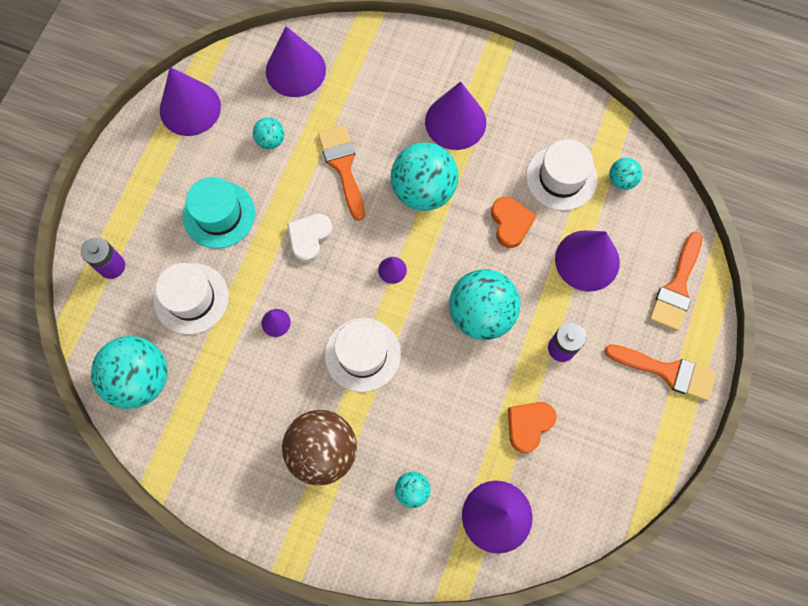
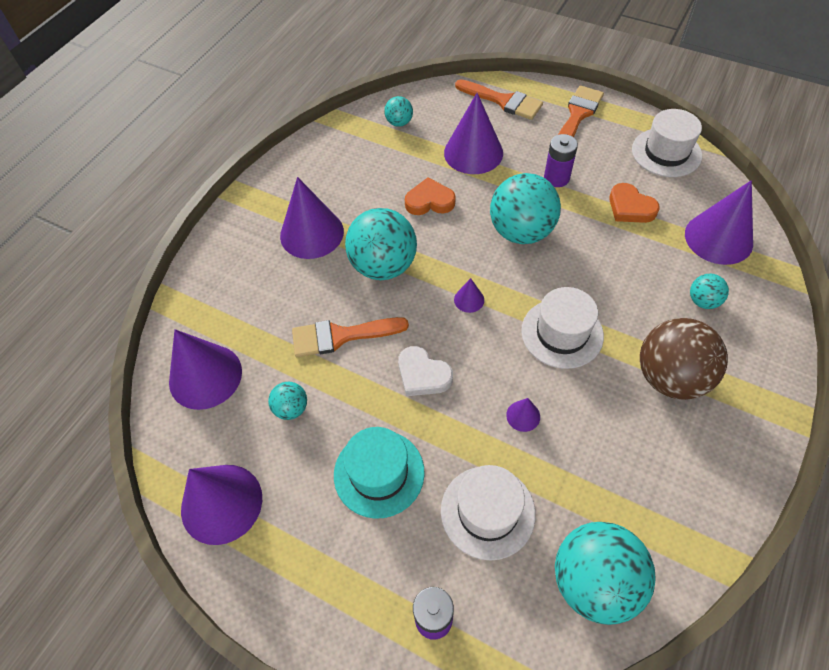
camera: 80 degrees left, 15 degrees down
white hat [526,139,598,211] -> white hat moved to [632,109,702,177]

